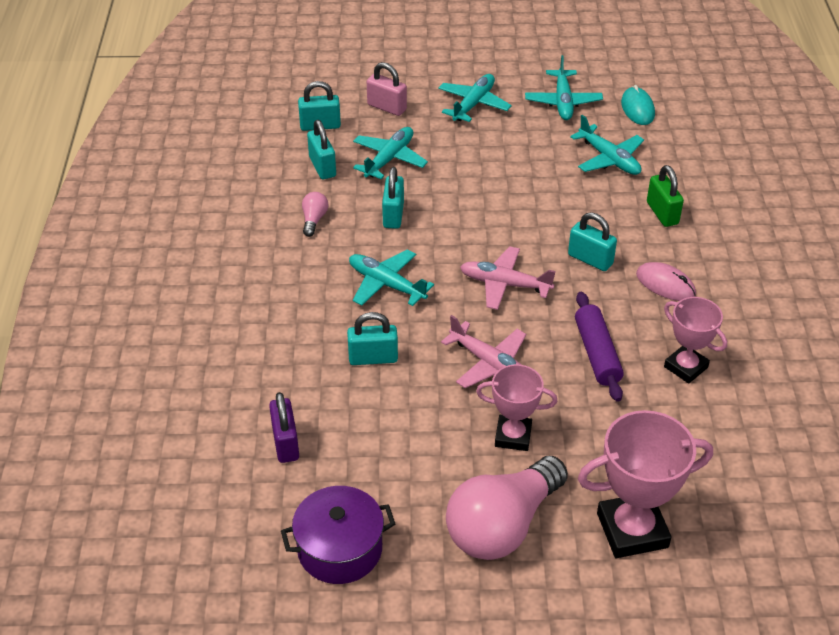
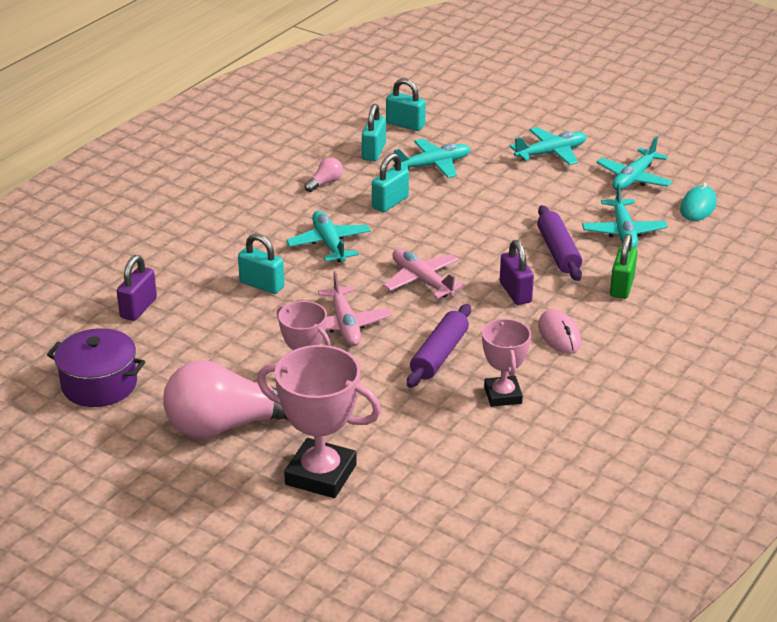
camera: 35 degrees right, 10 degrees down
pink padlock [367,62,407,116] -> none
turquoise padlock [568,212,617,271] -> purple padlock [500,240,534,305]
none -> purple rolling pin [537,205,582,281]

